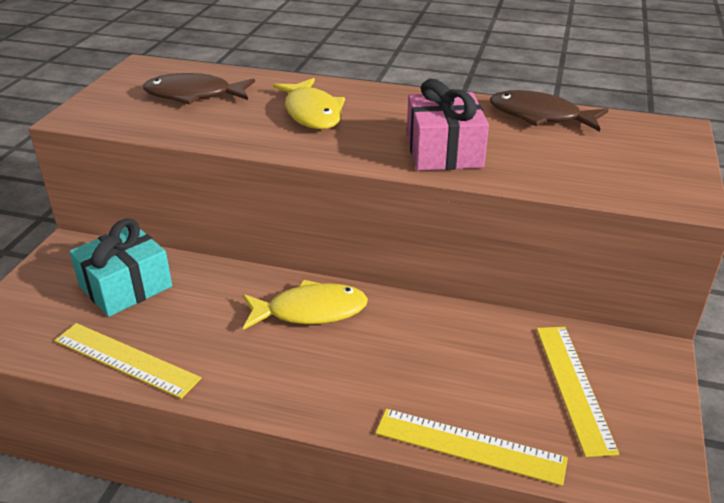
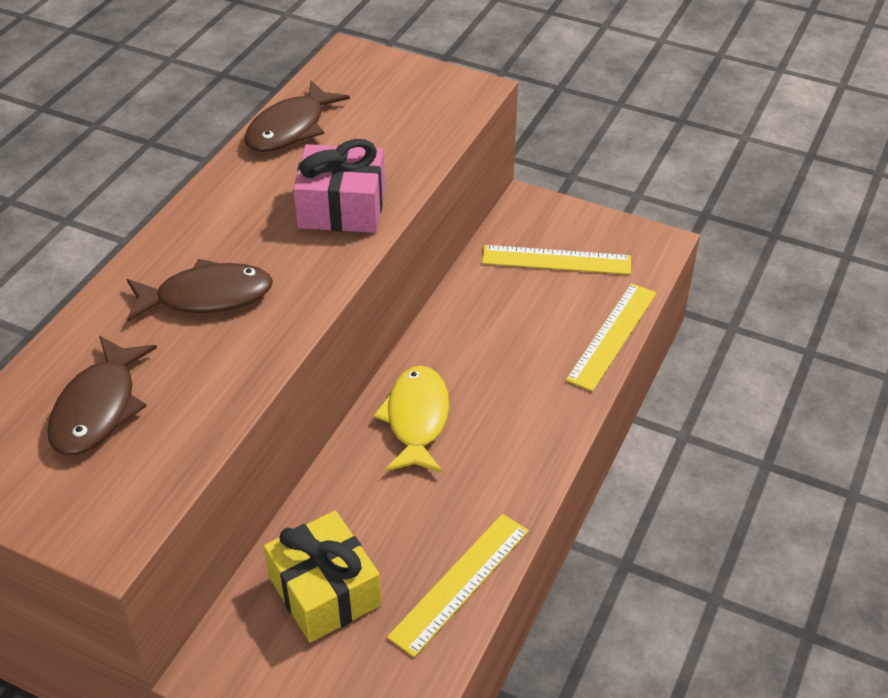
camera: 80 degrees left, 10 degrees up
turquoise gift [69,218,172,317] -> yellow gift [264,511,382,643]
yellow fish [273,78,345,129] -> brown fish [127,259,273,322]

